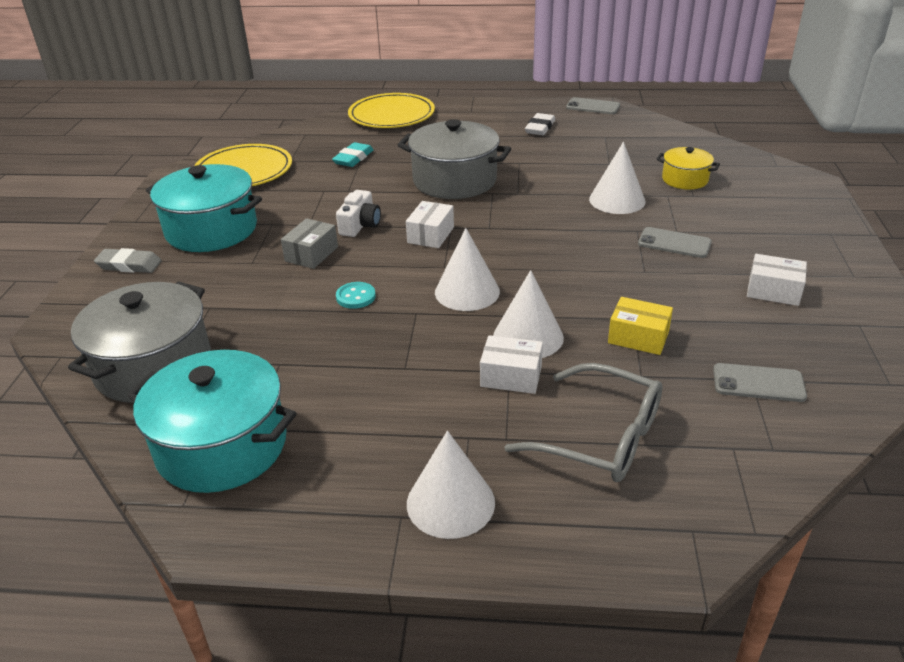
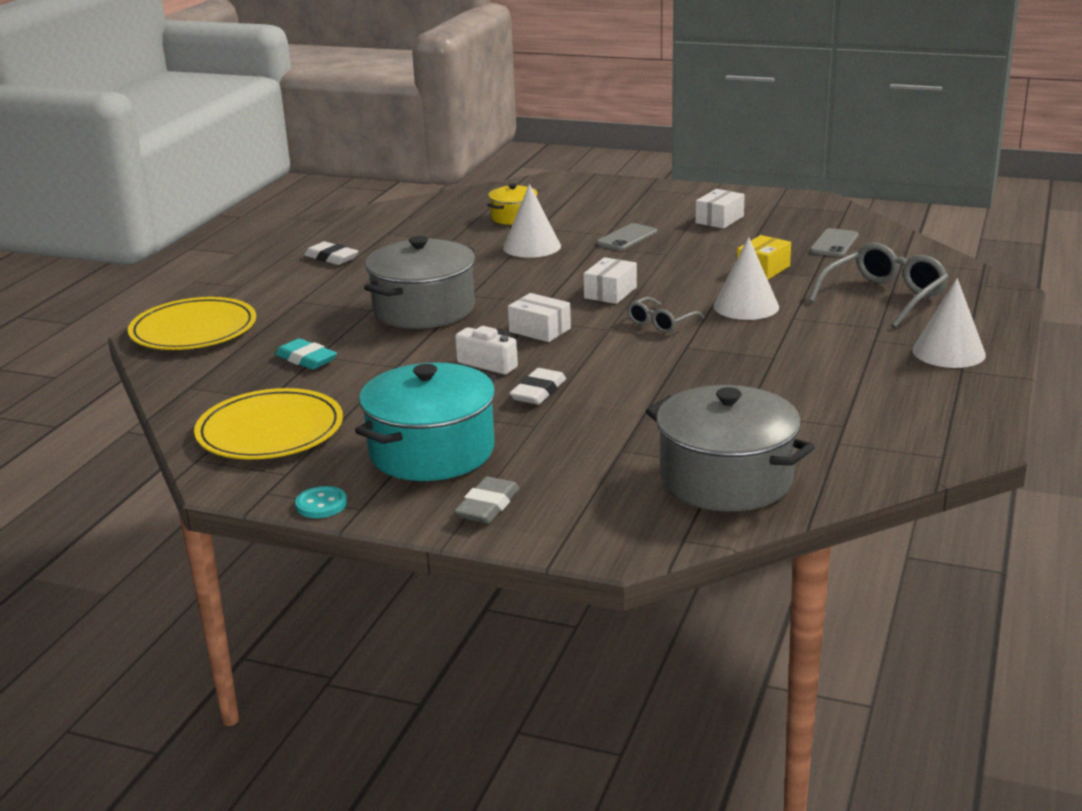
camera: 75 degrees left, 10 degrees down
turquoise pot [127,350,297,493] -> none
grey box [281,218,338,269] -> white eraser [509,368,566,405]
turquoise button [336,282,376,309] -> turquoise button moved to [295,486,347,518]
white cone [435,228,500,311] -> grey glasses [627,297,705,333]
white box [480,335,543,394] -> white box moved to [583,257,637,304]
grey phone [566,97,620,114] -> none

